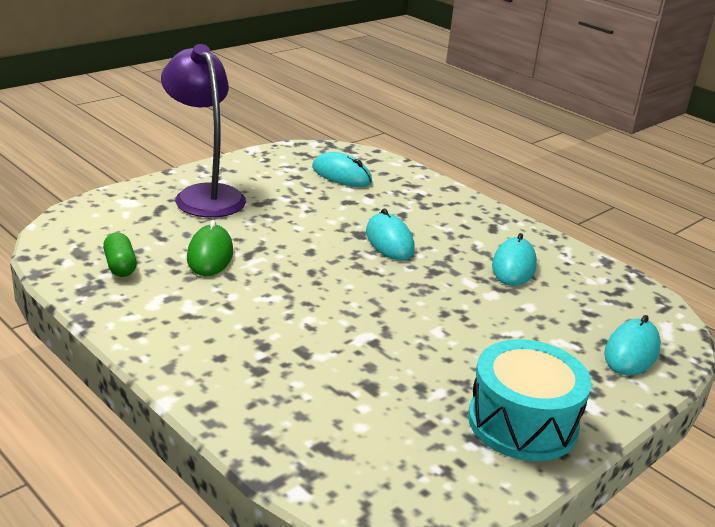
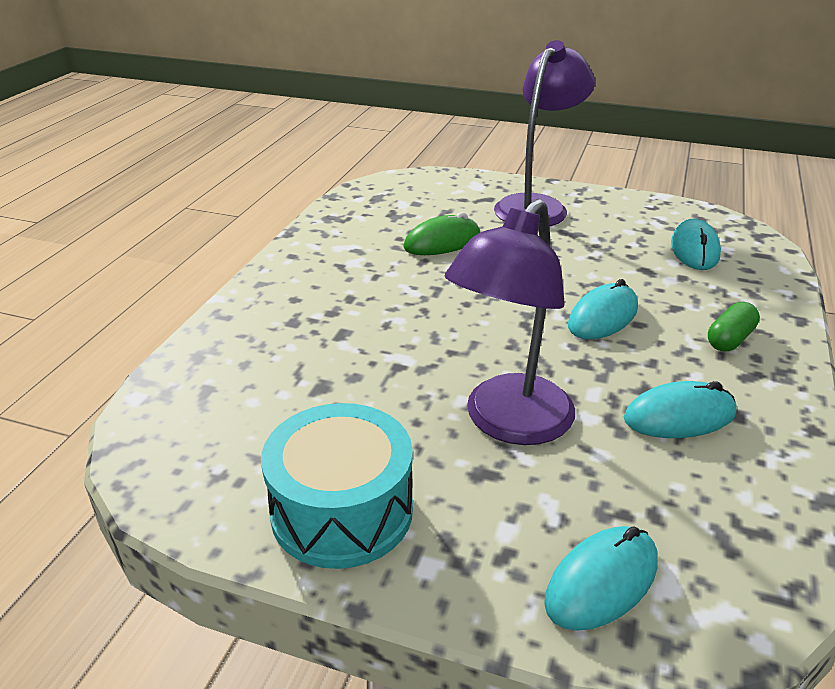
camera: 65 degrees right, 5 degrees up
green capsule [103,233,137,277] -> green capsule moved to [708,302,760,351]
turquoise mouse [604,315,661,375] -> turquoise mouse turned 45 degrees counterclockwise [544,526,658,631]
none -> purple lamp [445,199,575,445]

